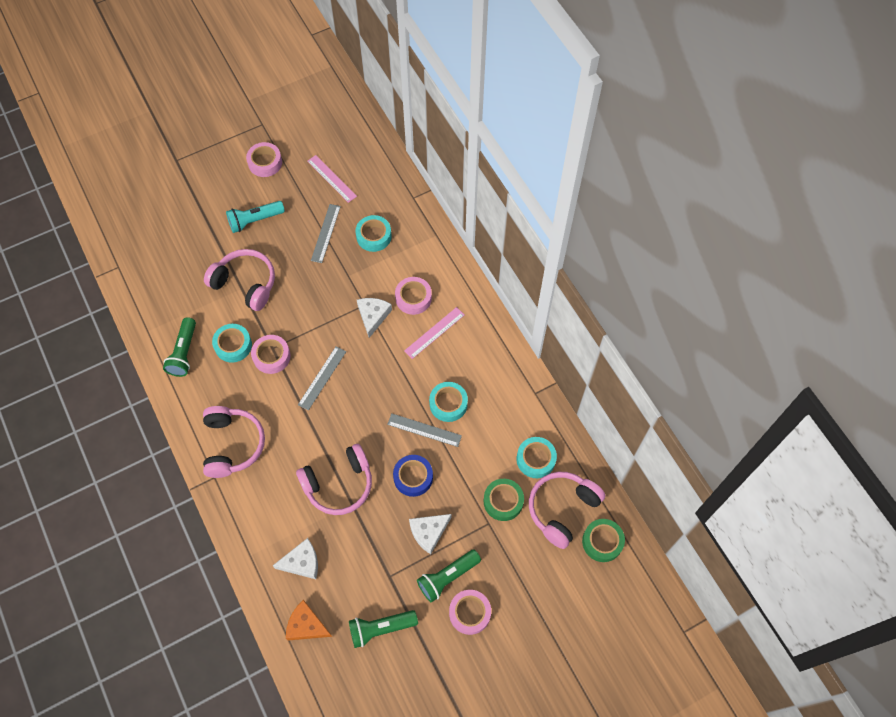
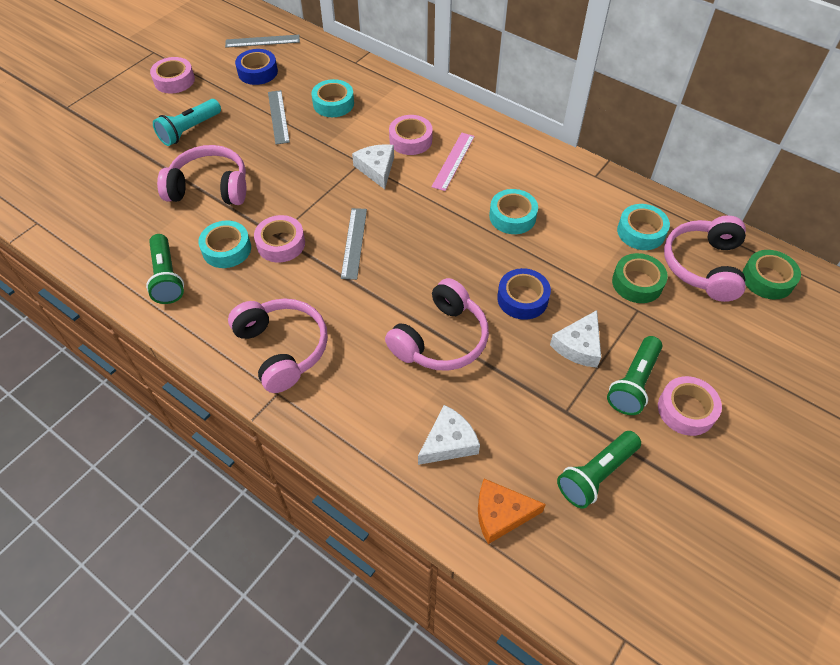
camera: 25 degrees left, 10 degrees down
pink ruler [307,155,357,203] -> blue tape [235,49,278,85]
grey ruler [387,414,462,447] -> grey ruler moved to [225,35,300,48]

